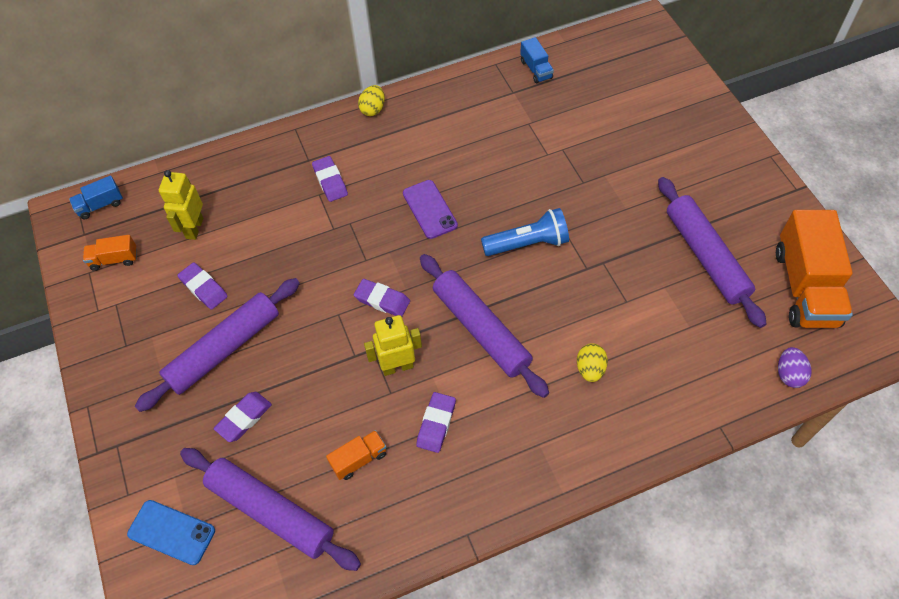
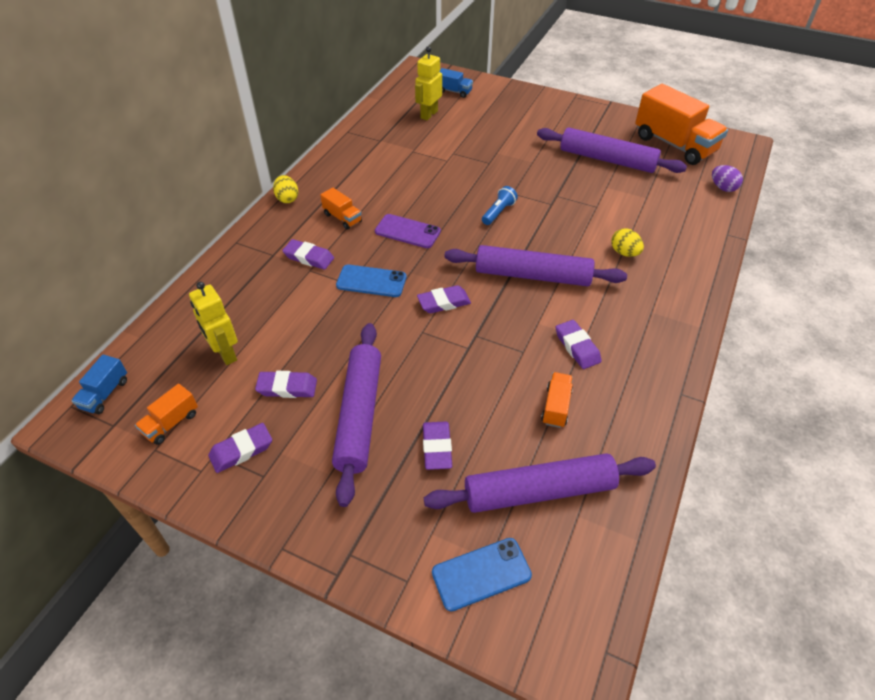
camera: 45 degrees left, 10 degrees down
yellow robot [364,315,422,376] -> yellow robot moved to [415,47,442,120]
blue flashlight [481,208,569,256] -> blue flashlight [482,186,518,225], size x0.62
blue truck [520,37,554,83] -> blue truck moved to [440,68,473,98]
none -> purple eraser [208,423,272,473]
none -> orange truck [320,187,362,230]
none -> blue phone [336,264,407,297]

